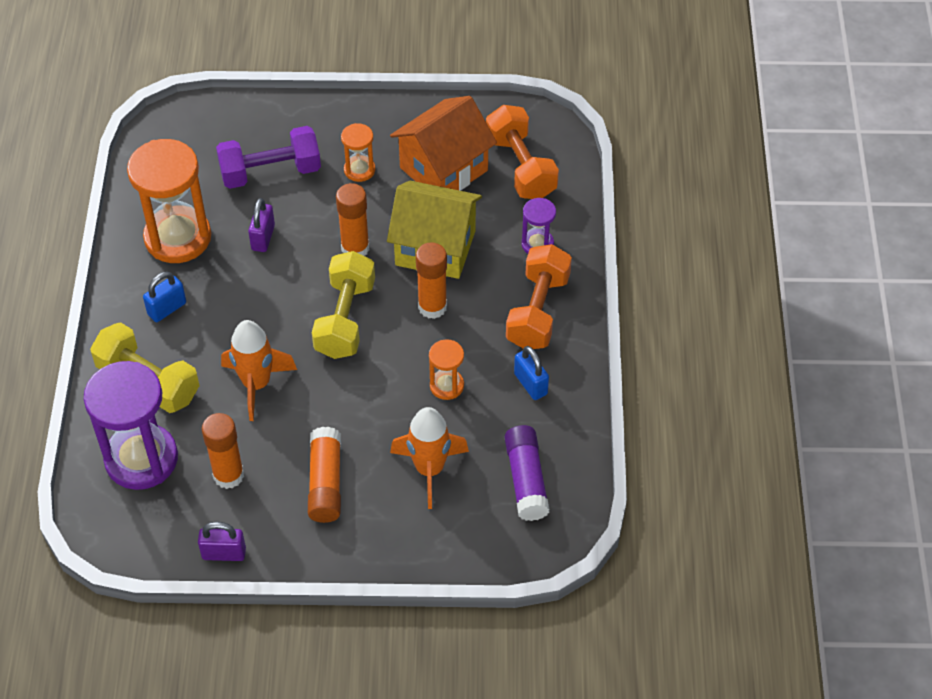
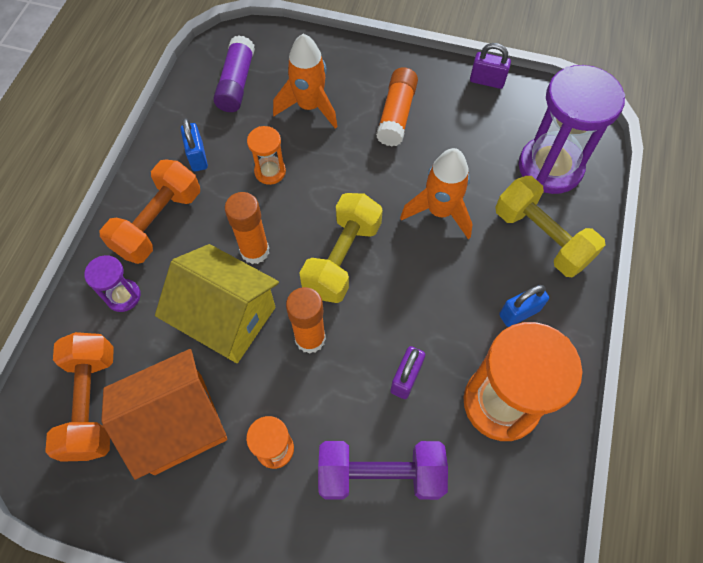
camera: 165 degrees left, 10 degrees up
orange glue stick [202,413,244,489] -> none

